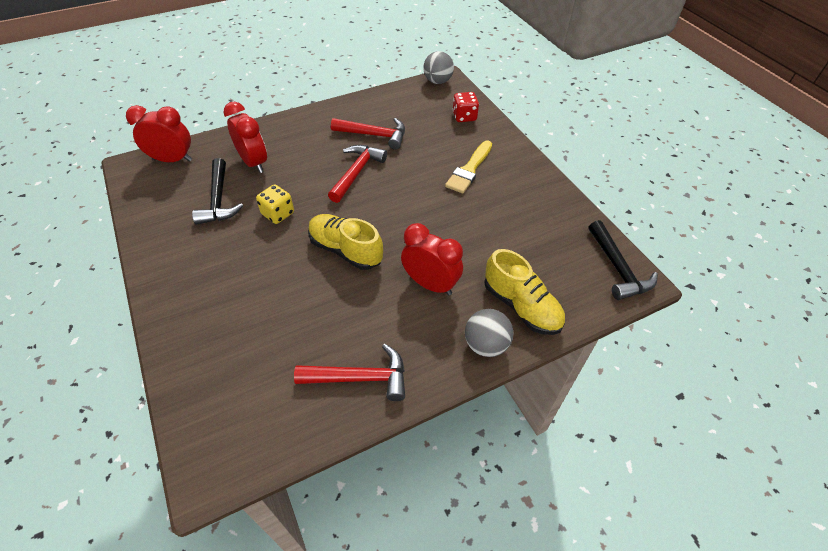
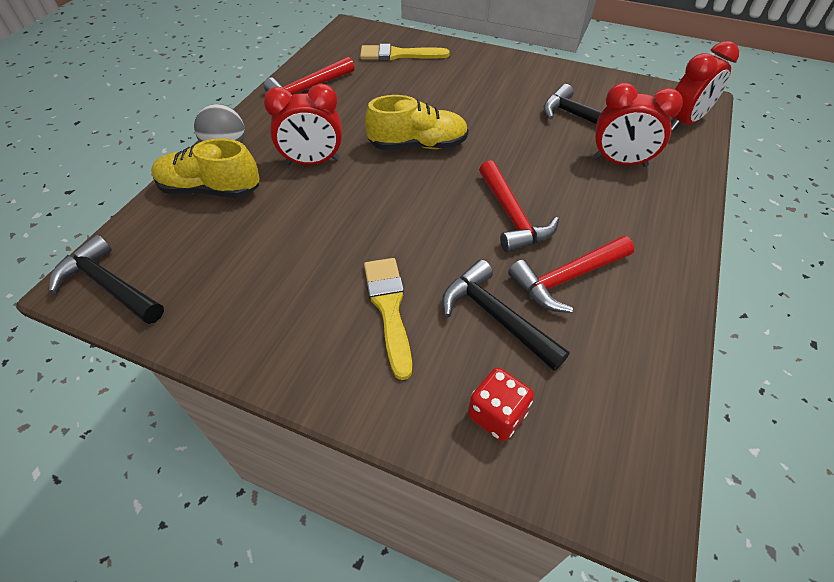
camera: 140 degrees right, 0 degrees up
yellow dice [256,184,294,224] -> none
grey ball [423,51,454,84] -> none
none -> yellow brush [360,44,450,60]
none -> black hammer [442,259,570,371]

